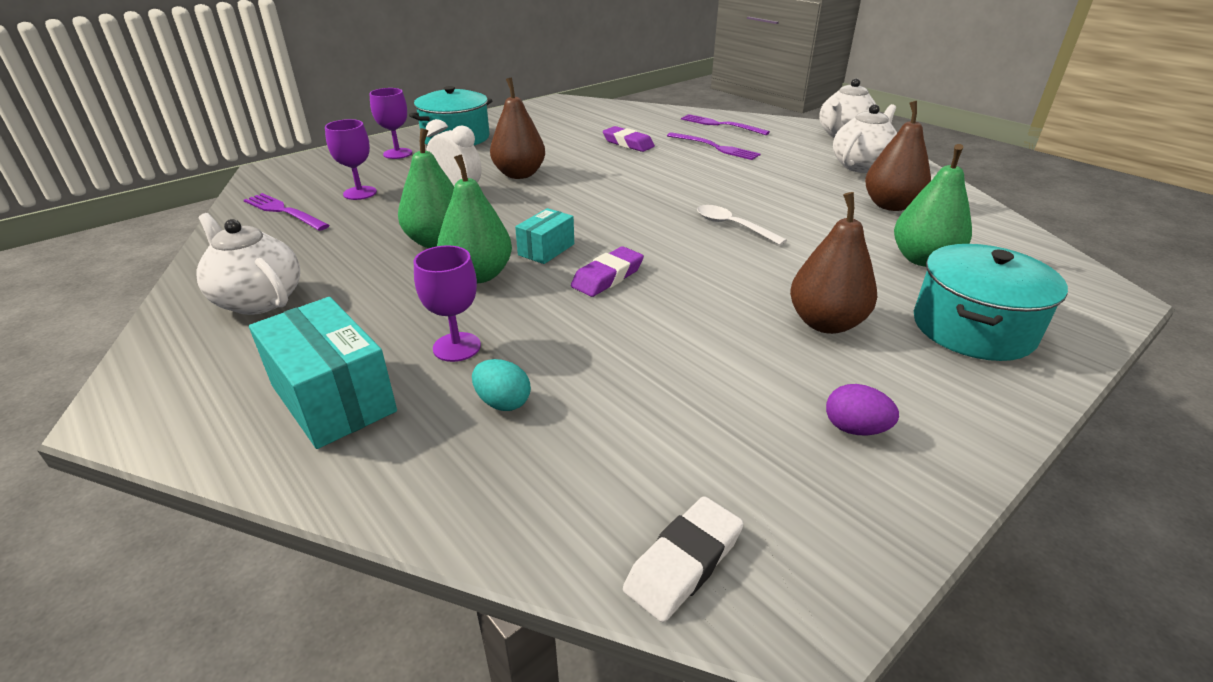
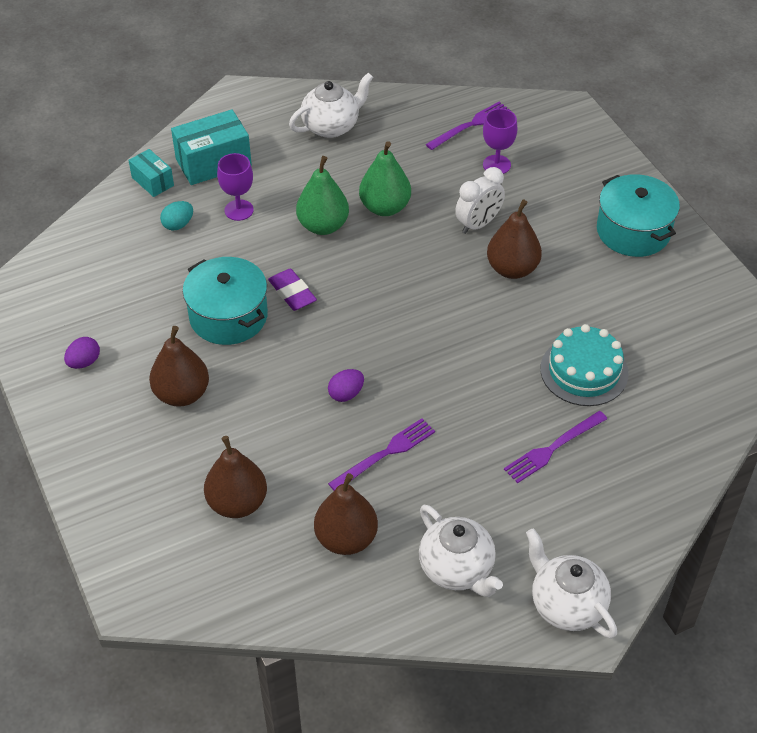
camera: 105 degrees right, 15 degrees up
purple goblet [369,88,412,159] -> none
turquoise box [515,208,574,264] -> turquoise box moved to [128,149,174,197]
purple eraser [603,126,655,152] -> turquoise cake [540,324,629,406]
white eraser [623,496,744,622] -> none
purple fork [681,114,770,135] -> purple fork moved to [328,418,435,491]
white spoon [697,205,787,245] -> purple egg [328,369,364,402]
green pear [894,144,972,267] -> brown pear [204,436,267,518]
turquoise pot [914,244,1068,361] -> turquoise pot moved to [183,257,268,345]

